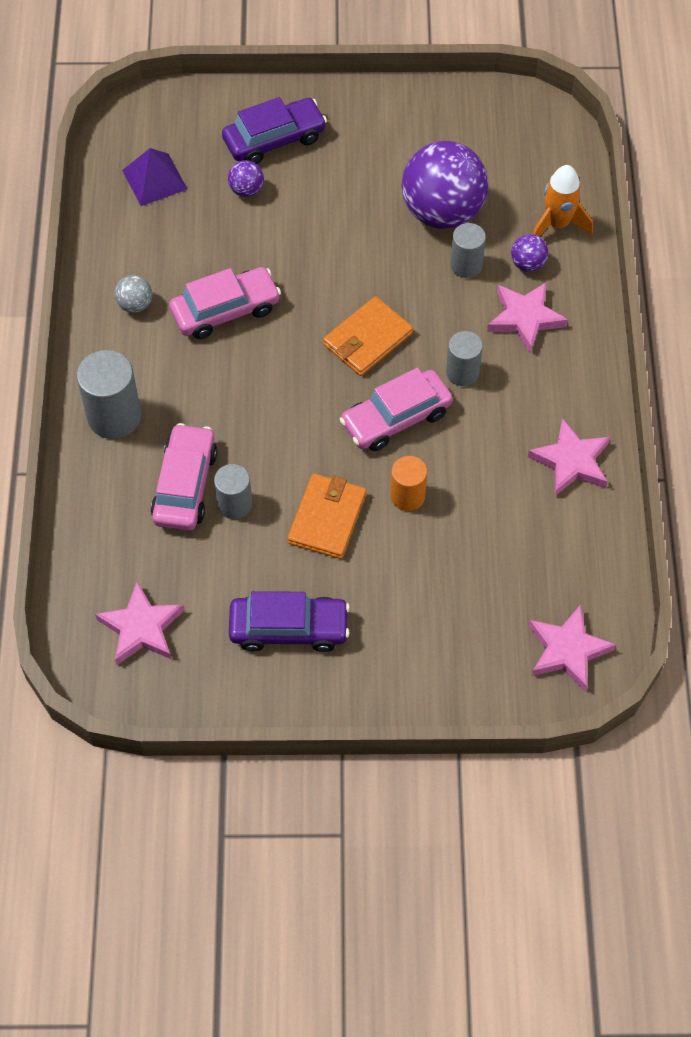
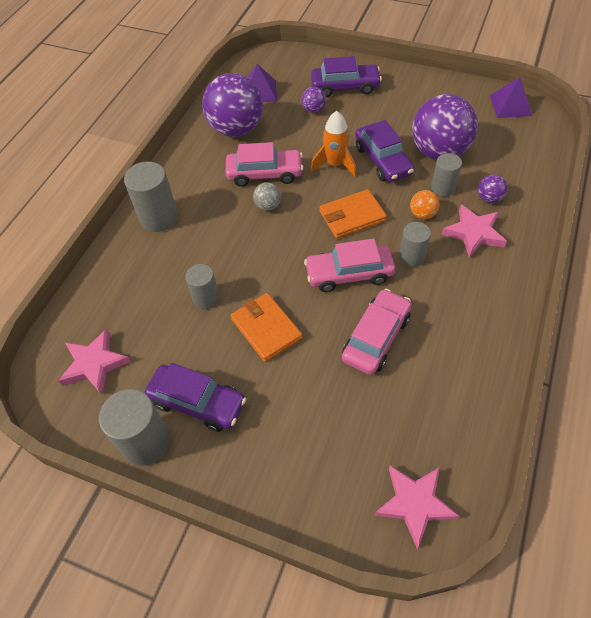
camera: 25 degrees right, 5 degrees down
grey ball [114,275,152,313] -> grey ball moved to [253,182,281,211]
pink car [151,423,217,531] -> pink car moved to [342,289,412,375]
orange wallet [287,473,366,559] -> orange wallet turned 75 degrees counterclockwise [230,293,303,362]
orange cylinder [390,456,427,511] -> none
pink star [528,418,610,496] -> none
orange rocket [533,165,593,237] -> orange rocket moved to [310,111,357,177]
none -> grey cylinder [99,389,170,466]
none -> purple ball [202,73,263,137]
none -> purple car [355,120,414,182]
none -> orange ball [410,190,440,219]
none -> purple pyramid [490,77,532,118]

